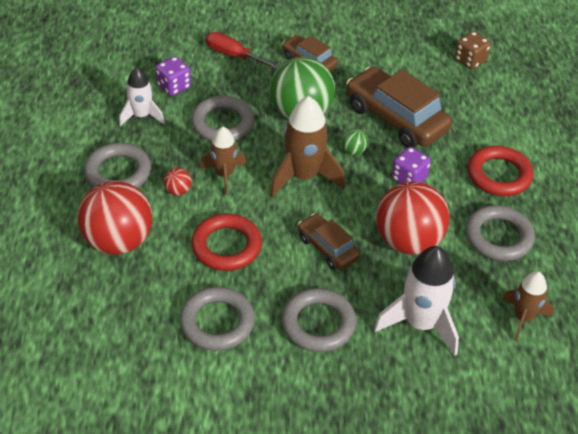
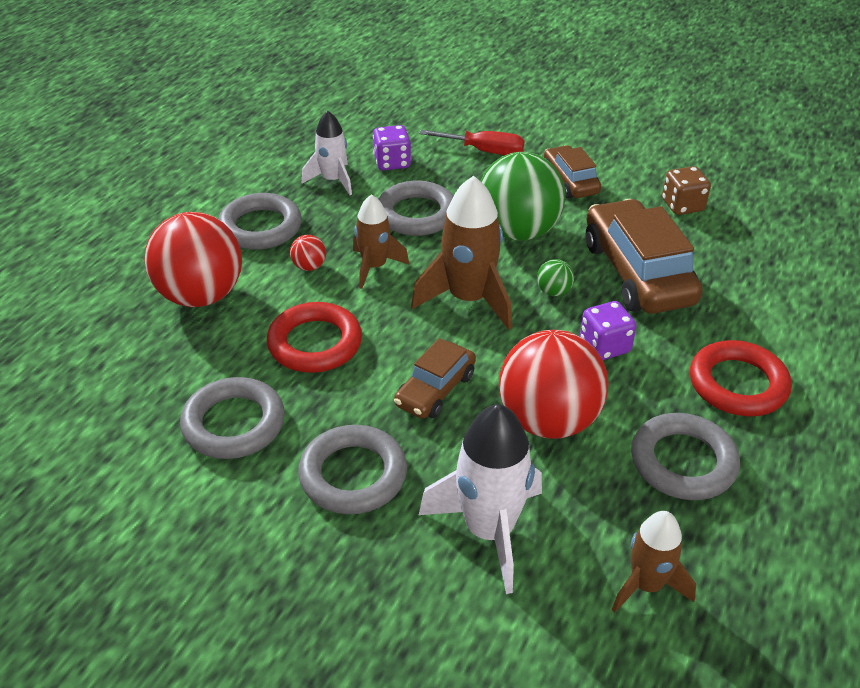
camera: 30 degrees right, 5 degrees down
red screwdriver [206,32,279,69] -> red screwdriver turned 135 degrees clockwise [419,130,525,155]
brown car [298,213,360,270] -> brown car turned 135 degrees counterclockwise [394,338,476,419]
brown dice [455,31,491,69] -> brown dice moved to [662,166,711,215]

